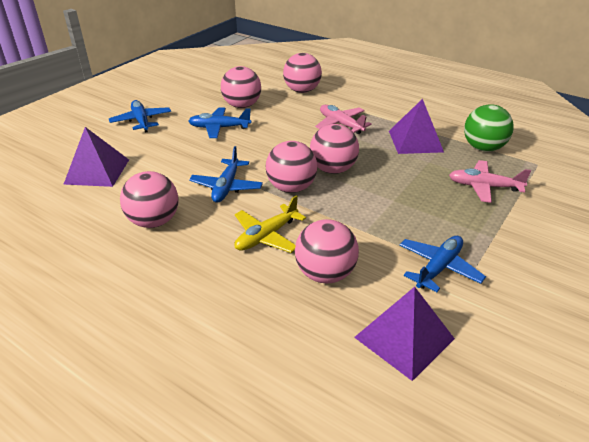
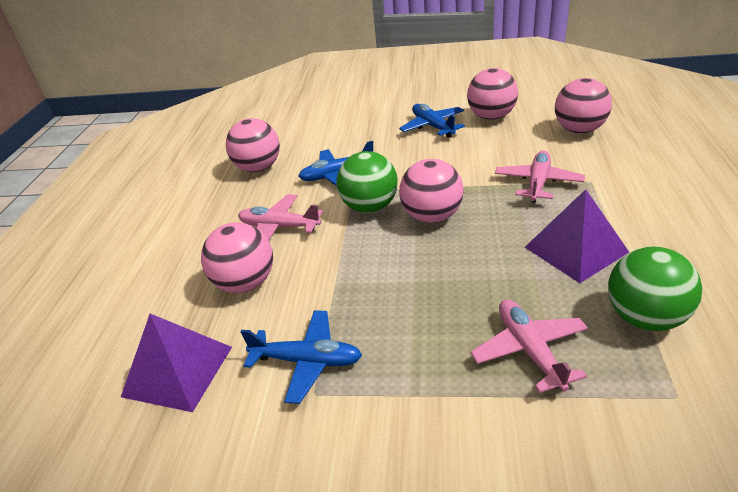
camera: 65 degrees right, 0 degrees up
purple pyramid [63,127,129,187] -> none
blue plane [109,100,171,132] -> none
yellow plane [234,195,306,253] -> pink plane [238,194,323,240]
pink ball [266,141,317,193] -> green ball [337,151,398,213]

